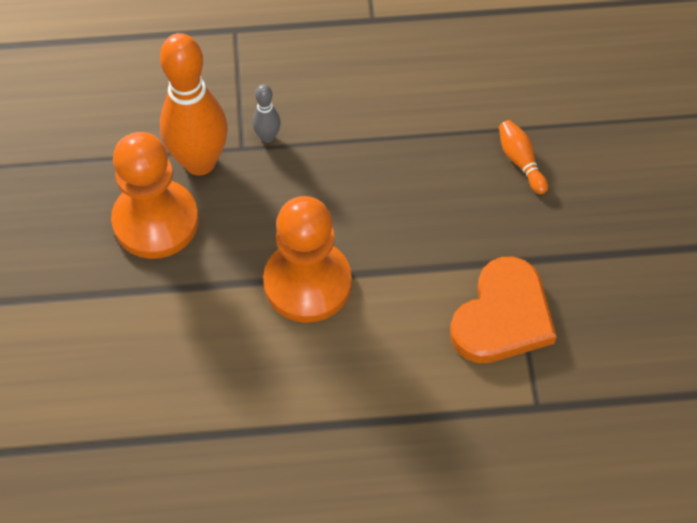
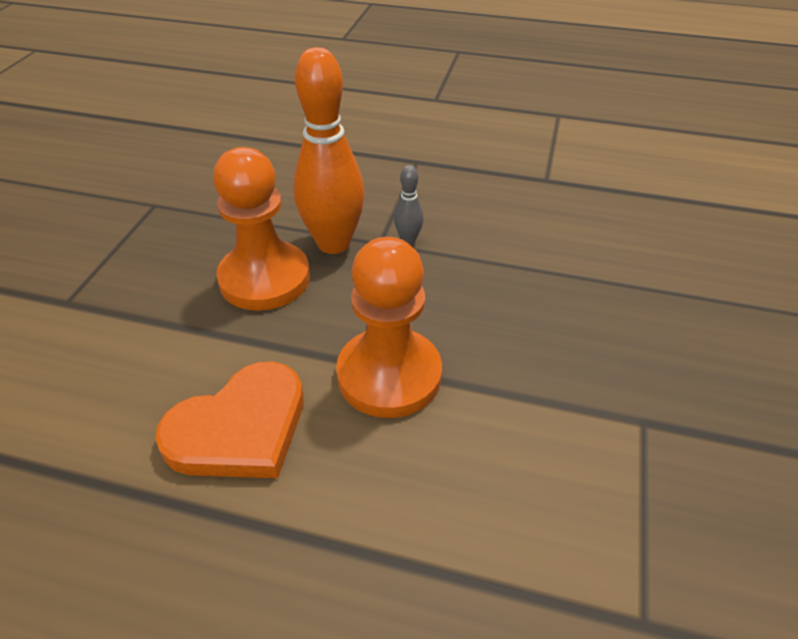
camera: 20 degrees right, 15 degrees down
orange heart [450,257,557,363] -> orange heart moved to [155,361,304,478]
orange bowling pin [499,120,548,194] -> none

